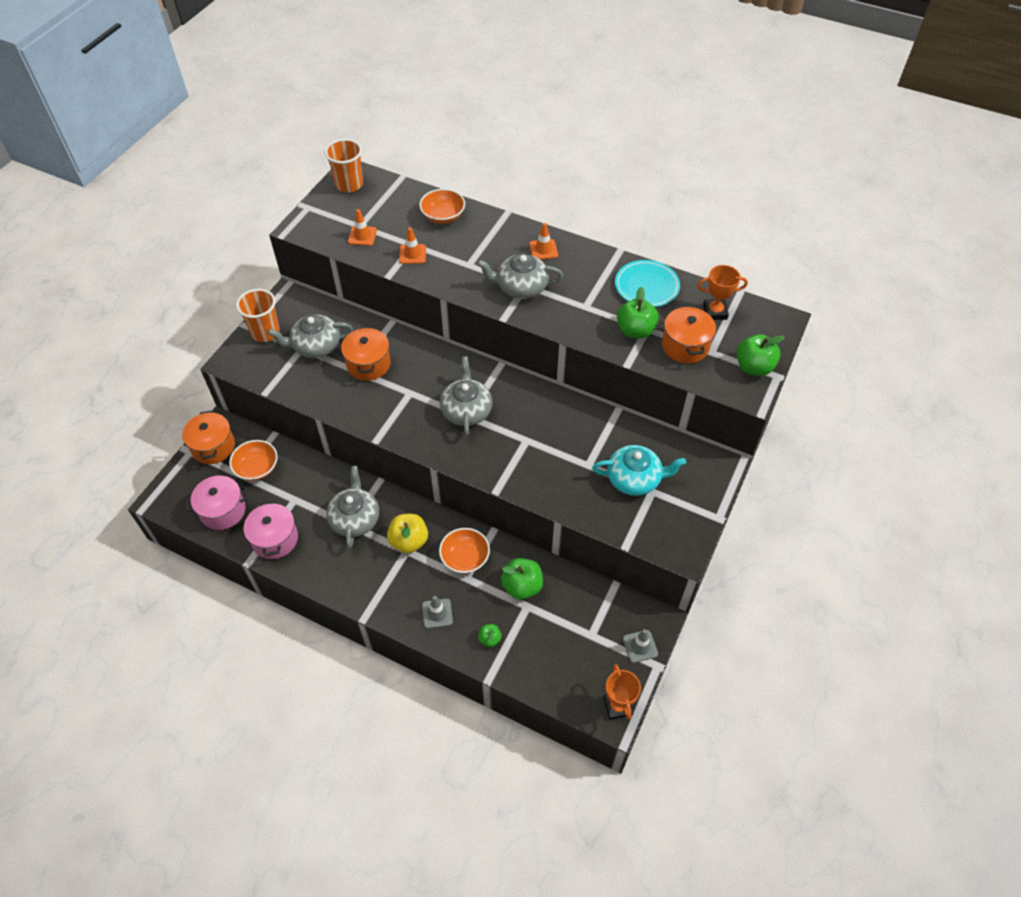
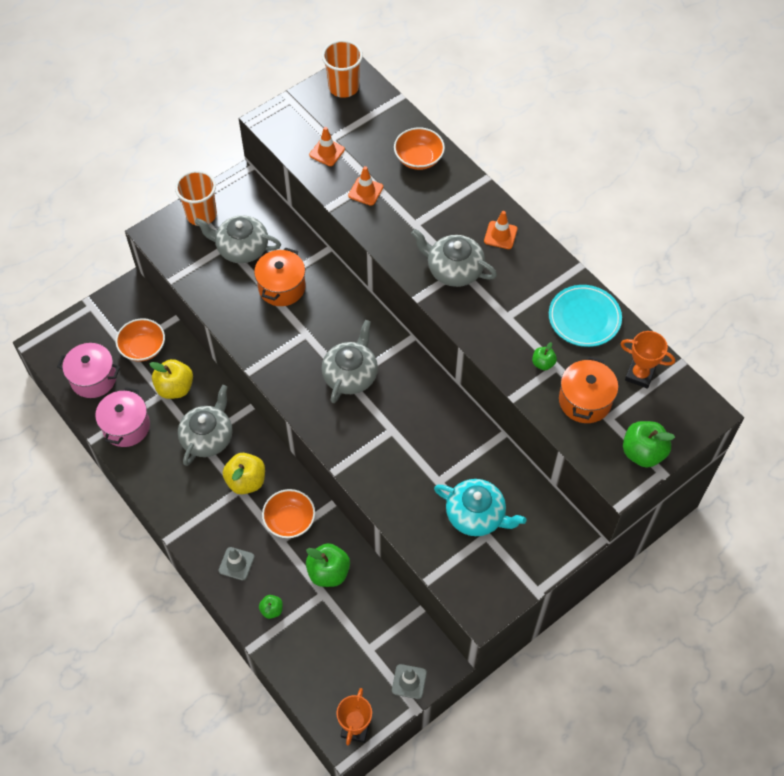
camera: 25 degrees right, 5 degrees up
orange pot [182,410,235,464] -> none
green apple [617,287,659,339] -> green apple [532,342,557,370], size x0.54
none -> yellow apple [150,359,193,399]

